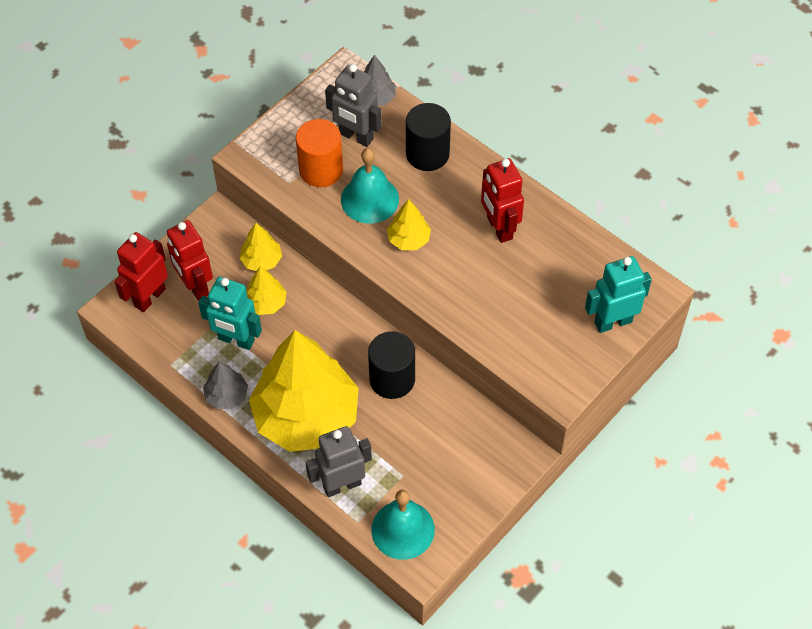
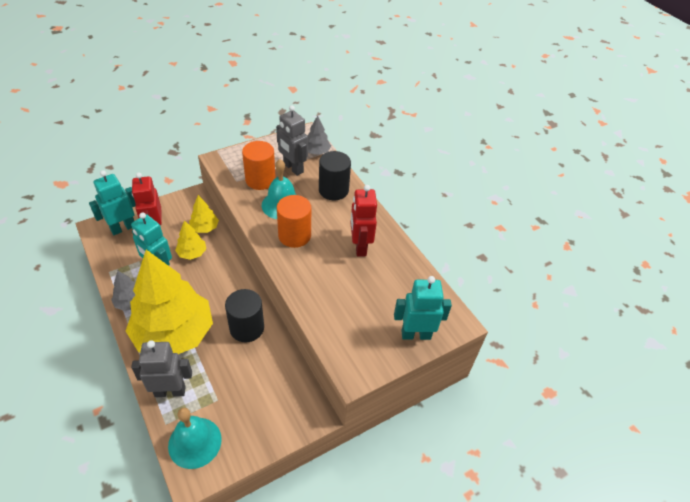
camera: 15 degrees right, 10 degrees down
red robot [114,232,168,312] -> turquoise robot [89,170,136,235]
yellow tree [387,199,431,250] -> orange cylinder [277,195,311,248]

